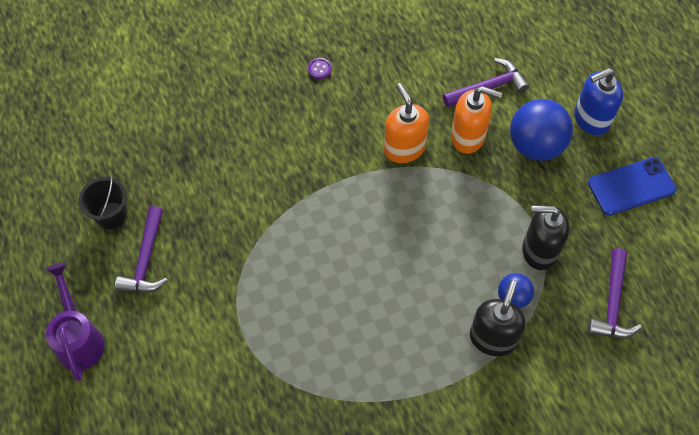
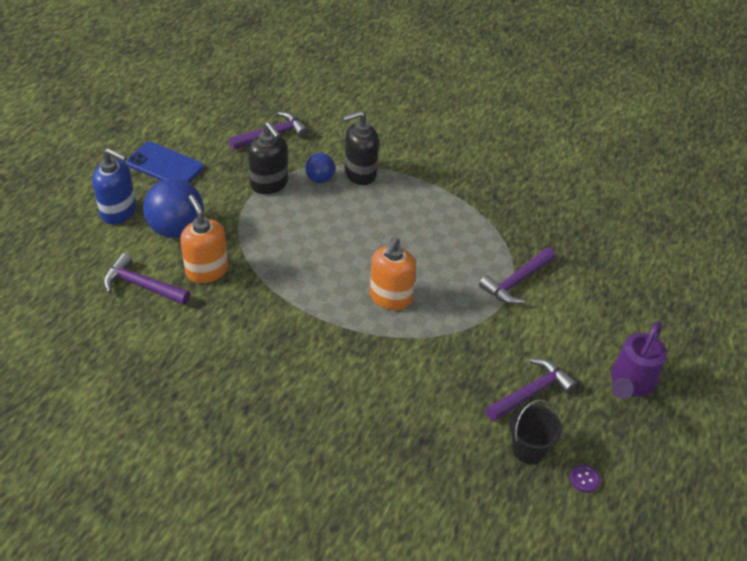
camera: 135 degrees left, 15 degrees down
purple button [308,58,332,79] -> purple button moved to [570,465,600,493]
orange soap dispenser [384,83,429,163] -> orange soap dispenser moved to [370,237,416,310]
none -> purple hammer [479,247,556,304]

